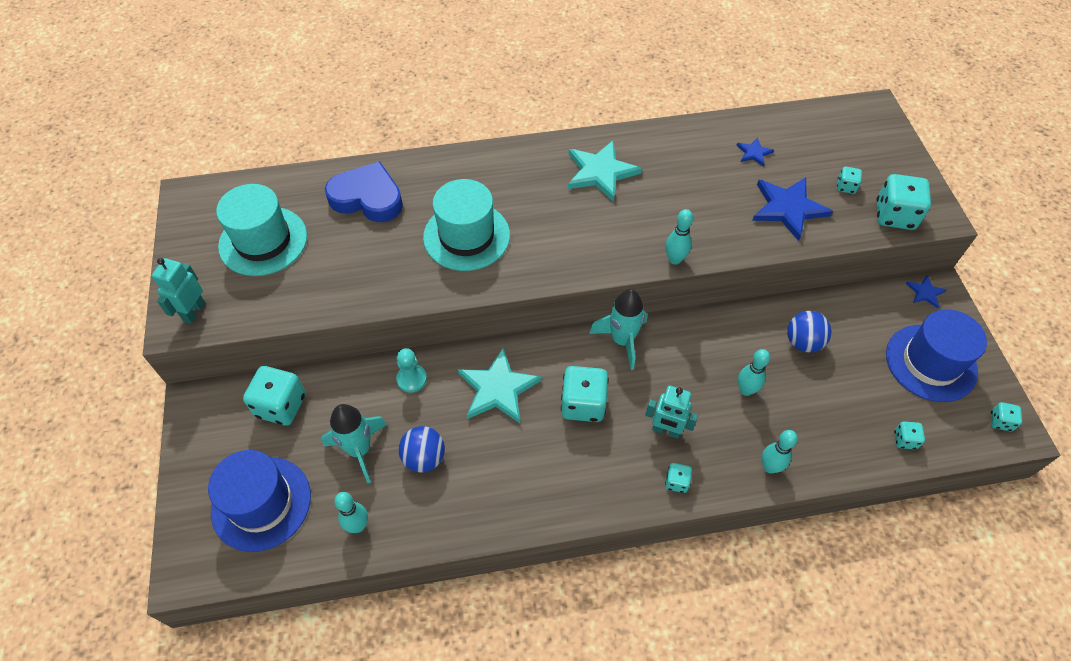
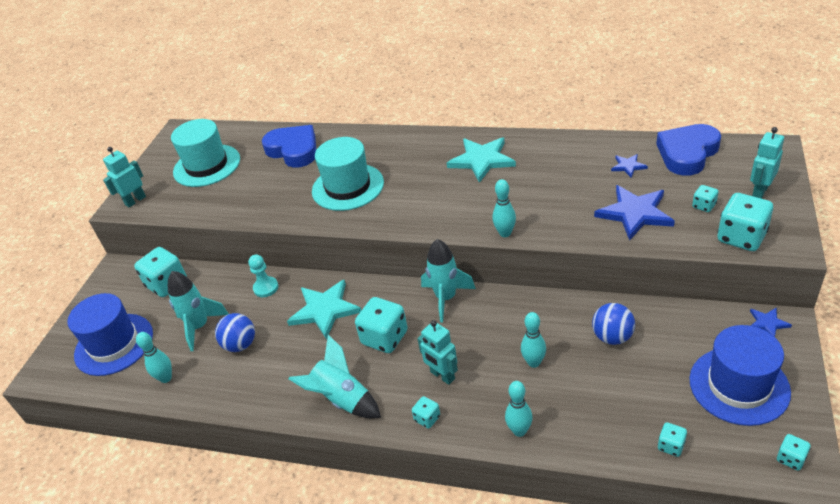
camera: 30 degrees right, 15 degrees down
none -> turquoise rocket [289,335,381,418]
none -> blue heart [656,124,721,176]
none -> turquoise robot [750,127,784,199]

